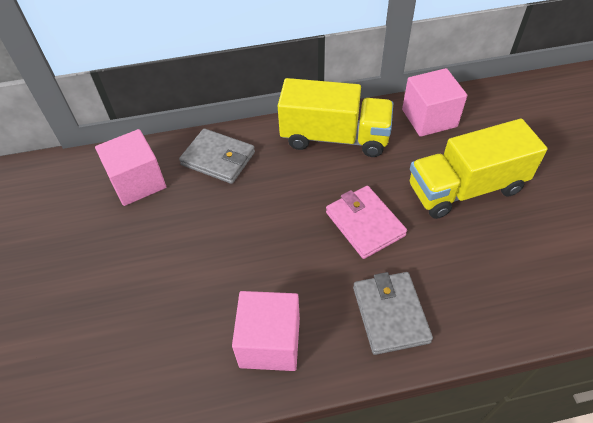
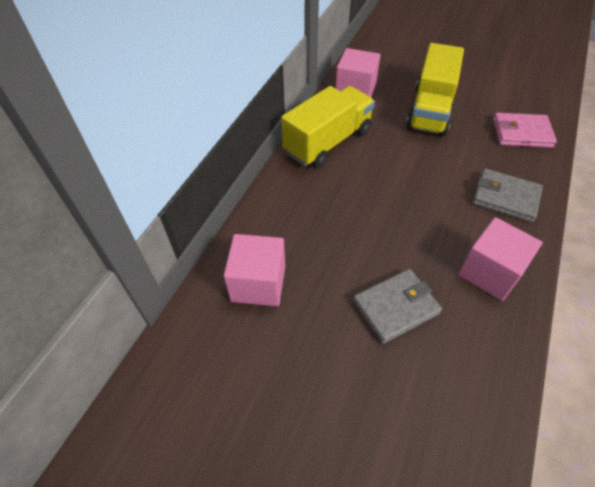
camera: 55 degrees left, 0 degrees up
grey wallet [179,128,255,184] -> grey wallet moved to [353,269,442,344]
pink wallet [326,186,407,259] -> pink wallet moved to [493,113,557,148]

